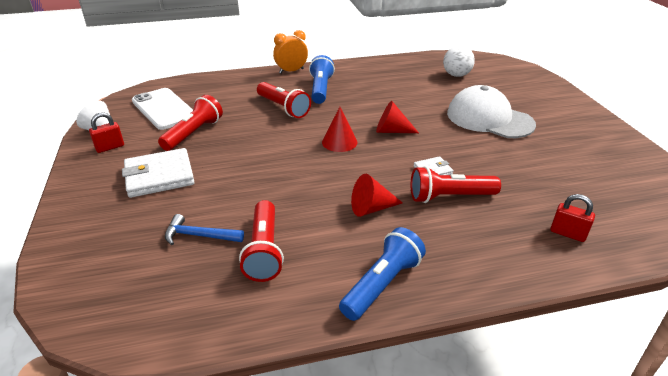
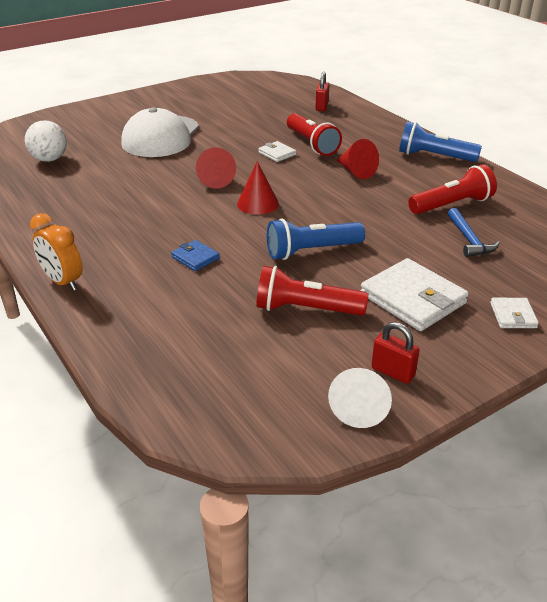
camera: 110 degrees left, 0 degrees up
white phone [132,88,193,130] -> none
red flashlight [257,82,311,118] -> blue wallet [171,240,220,271]
blue flashlight [309,55,335,104] -> blue flashlight moved to [267,218,365,260]
none -> white wallet [490,298,539,328]

